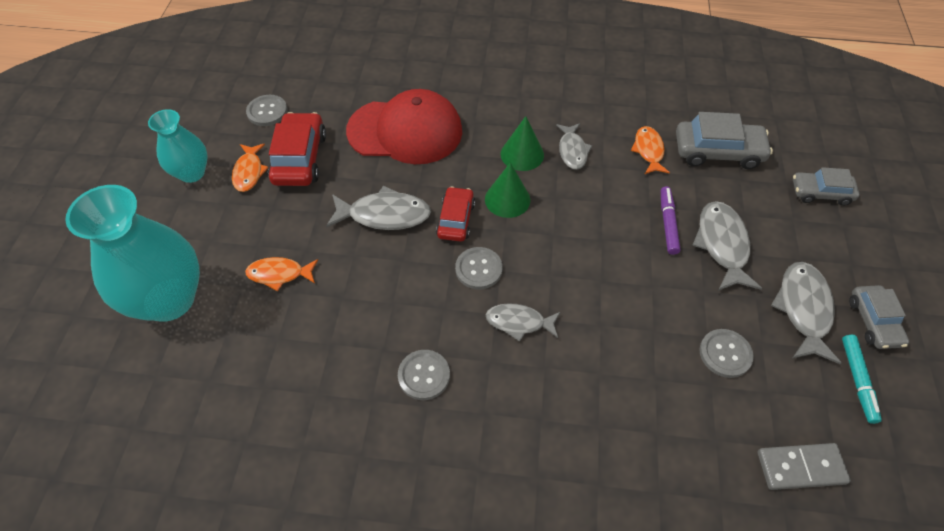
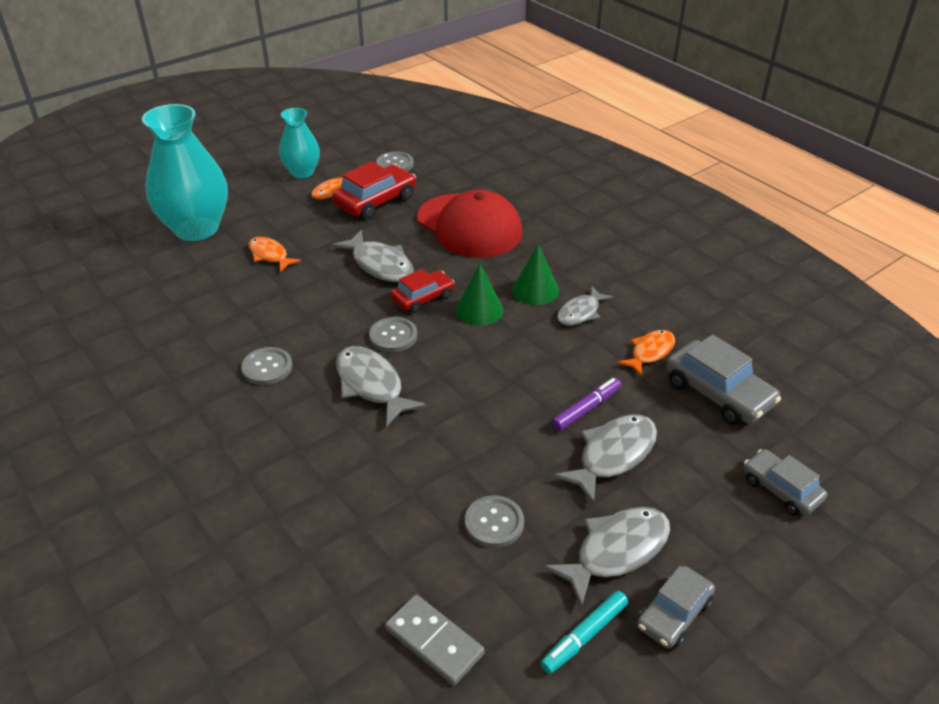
camera: 45 degrees right, 15 degrees down
grey fish [486,303,560,342] -> grey fish [336,346,426,427], size x1.53

